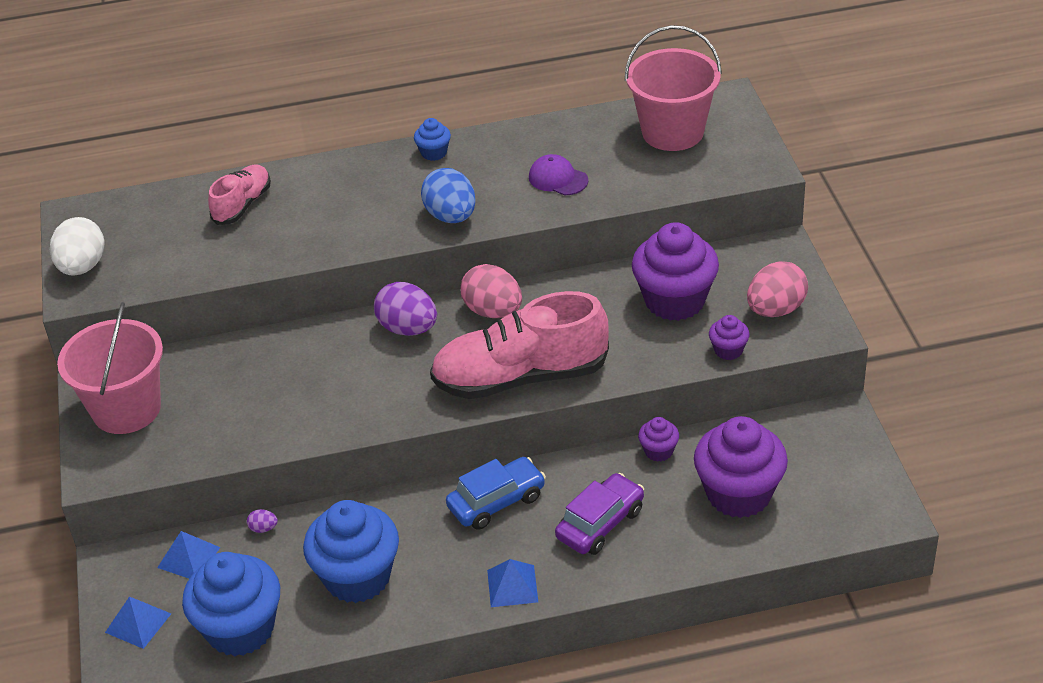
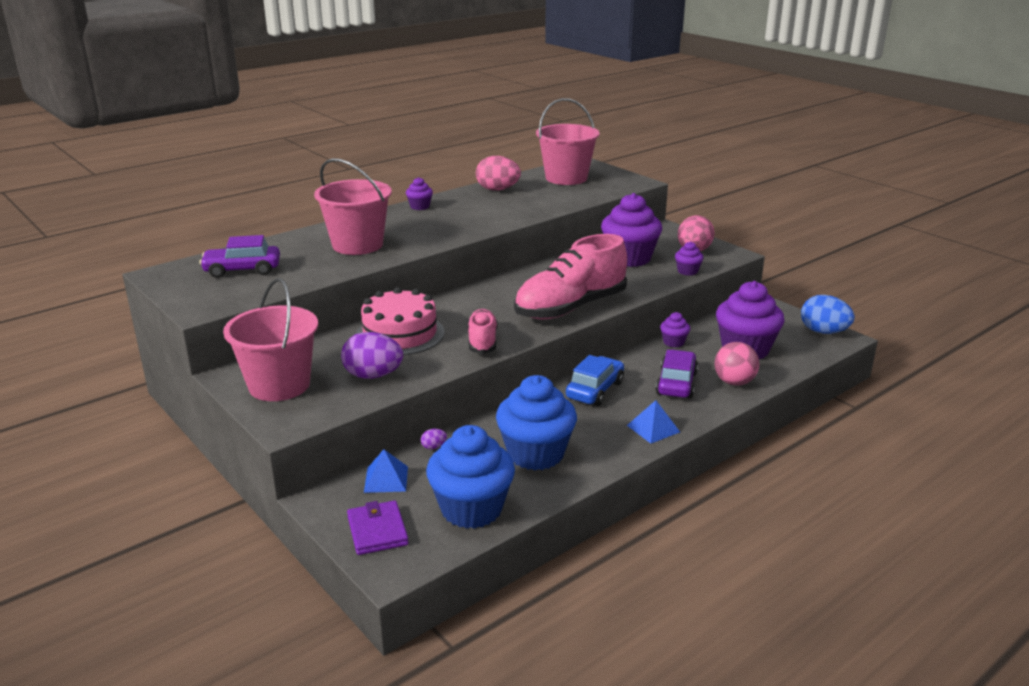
camera: 30 degrees left, 15 degrees down
white egg [50,217,104,276] -> none
blue pyramid [105,597,171,649] -> purple wallet [347,500,409,555]
pink shoe [208,164,271,225] -> pink shoe moved to [467,309,497,354]
purple egg [374,282,437,336] -> purple egg moved to [341,332,403,379]
blue cupcake [414,118,451,161] -> purple cupcake [406,177,433,210]
blue egg [421,168,476,223] -> blue egg moved to [801,295,855,334]
pink egg [461,264,522,318] -> pink egg moved to [476,156,521,191]
purple cap [529,154,588,195] -> none
none -> purple car [199,235,280,278]
none -> pink bucket [314,158,392,255]
none -> pink cake [356,287,445,356]
none -> pink ball [714,342,759,386]

